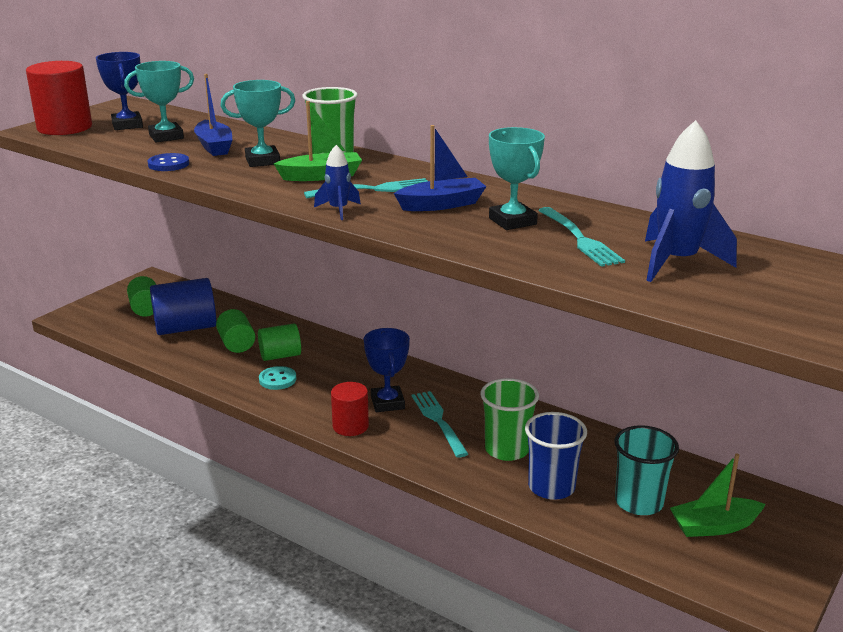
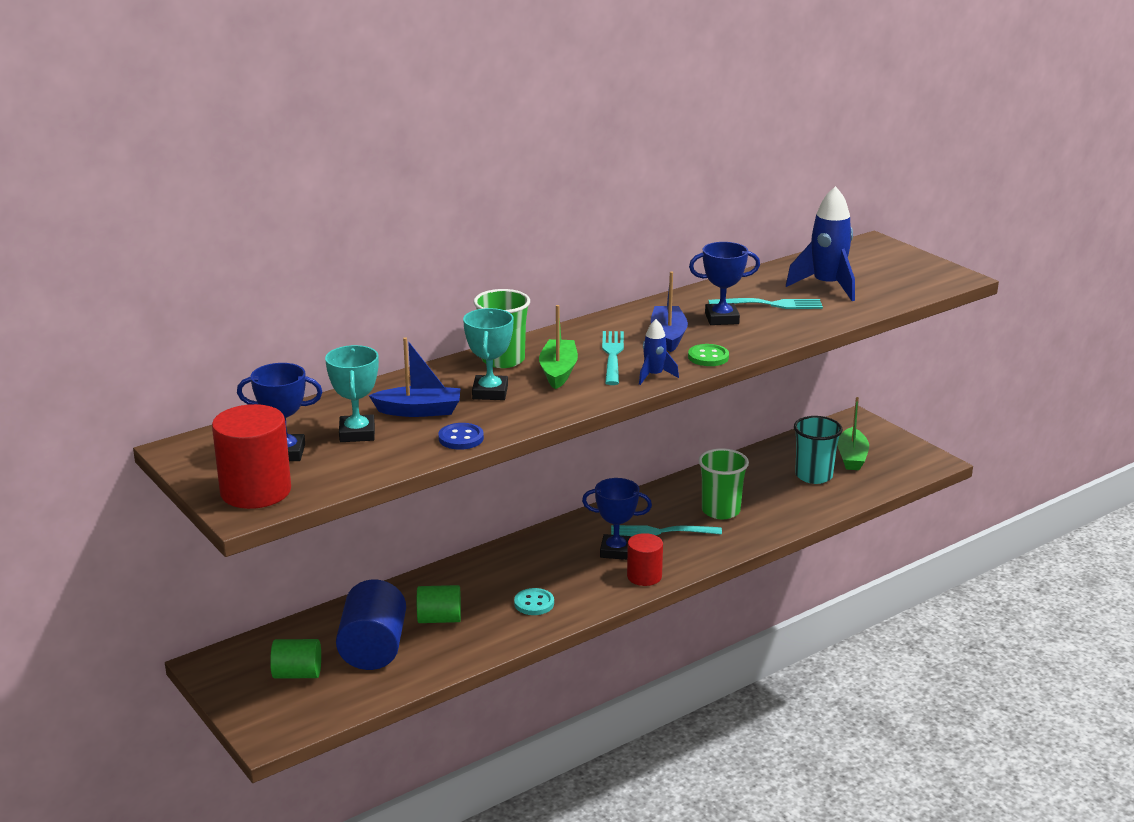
camera: 70 degrees left, 0 degrees up
green cylinder [258,324,301,361] -> none
turquoise trophy [489,127,545,230] -> blue trophy [689,242,760,325]
blue cup [525,412,587,500] -> none
none -> green button [688,344,729,366]

